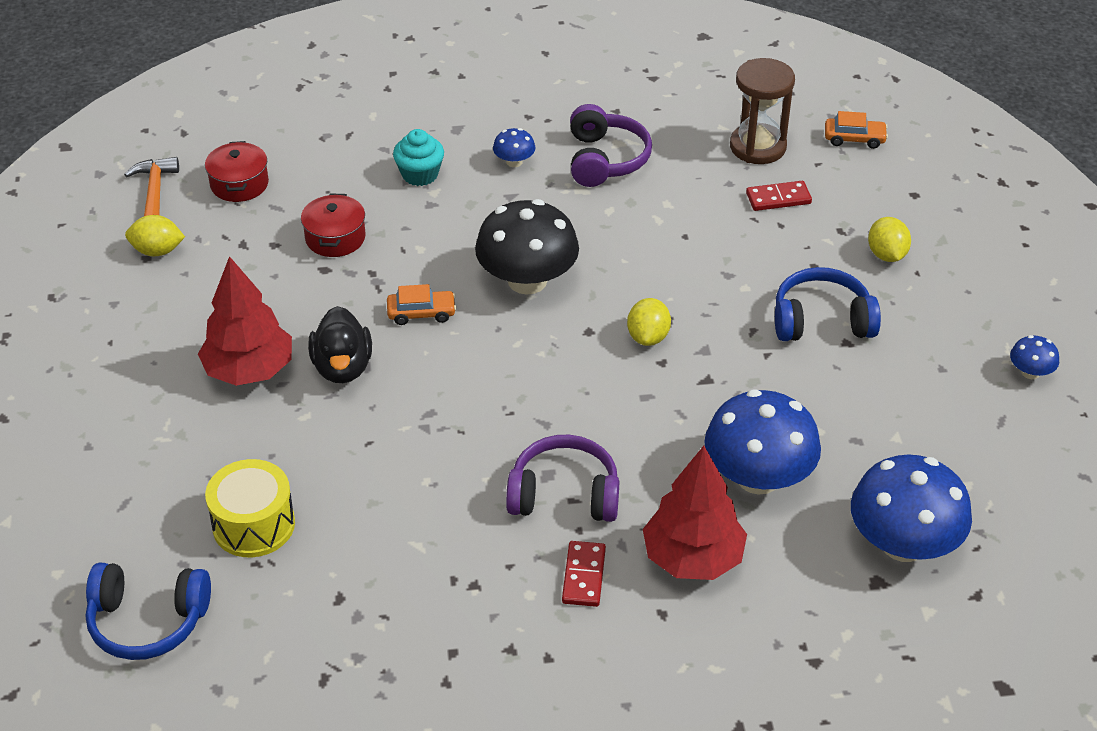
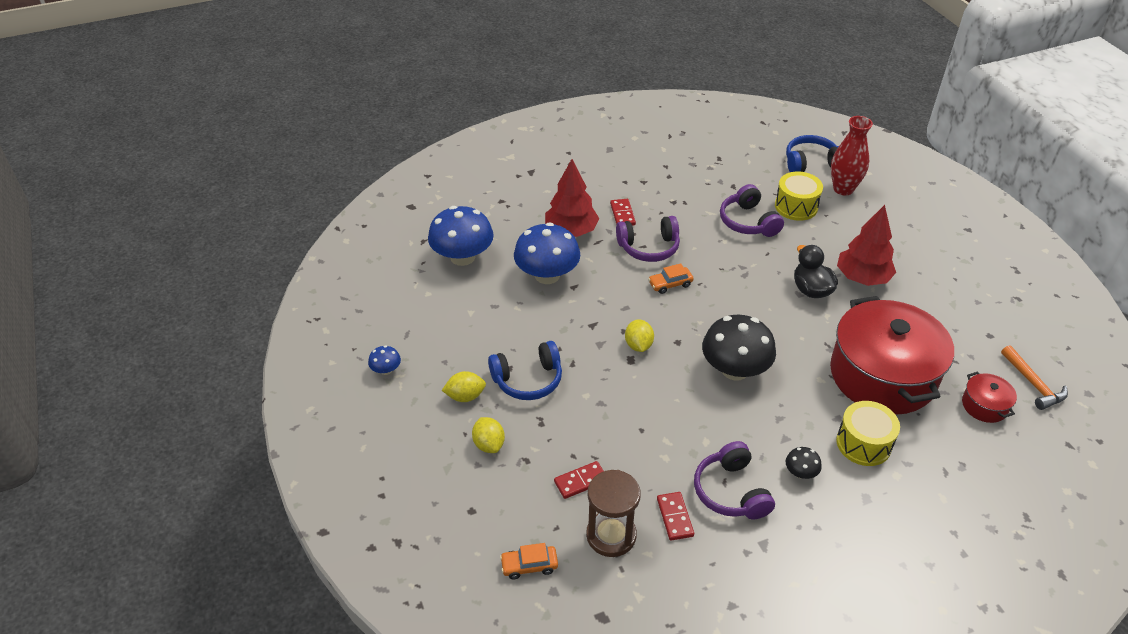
camera: 165 degrees right, 0 degrees up
yellow lemon [125,215,185,256] -> yellow lemon moved to [442,371,486,402]
red pot [301,193,365,257] -> red pot [830,296,954,415], size x2.40
orange car [387,284,456,325] -> orange car moved to [648,263,694,294]
turquoise cupcake [393,129,444,186] -> yellow drum [836,401,900,466]
blue mushroom [493,128,535,167] -> black mushroom [786,447,822,479]
none -> red domino [657,492,694,541]
none -> purple headphones [720,184,784,237]
none -> red vase [831,116,873,196]

